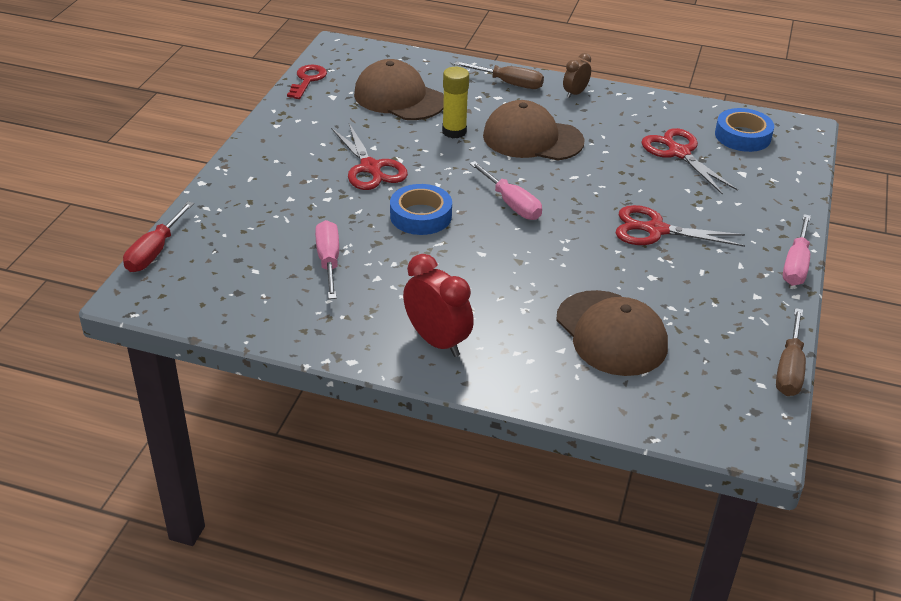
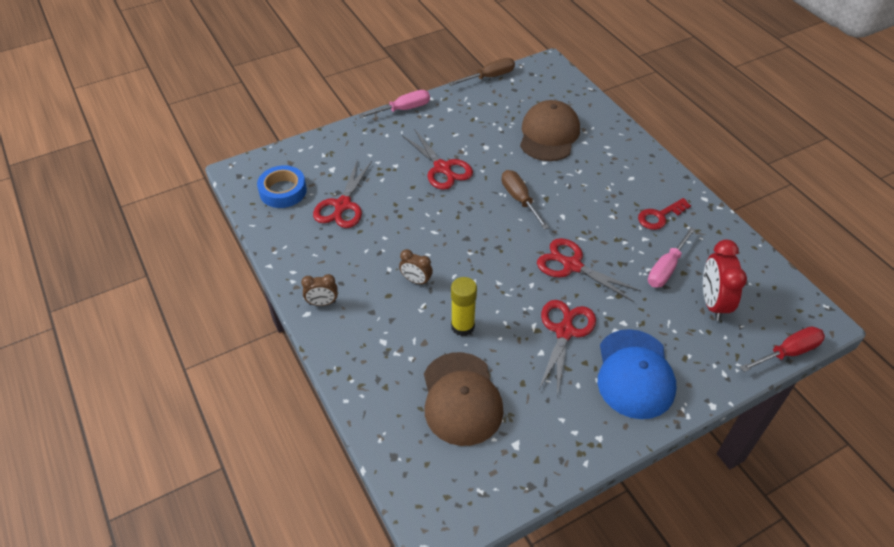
camera: 135 degrees left, 10 degrees up
red key [287,65,327,99] -> red key moved to [638,198,691,230]
blue tape [390,184,452,235] -> red scissors [537,238,641,302]
red clock [403,254,474,357] -> red clock moved to [703,240,747,321]
brown screwdriver [454,61,544,89] -> brown screwdriver moved to [502,170,549,230]
pink screwdriver [469,161,542,220] -> none
brown cap [483,100,585,160] -> brown clock [399,249,433,285]
none -> blue cap [598,329,676,419]

